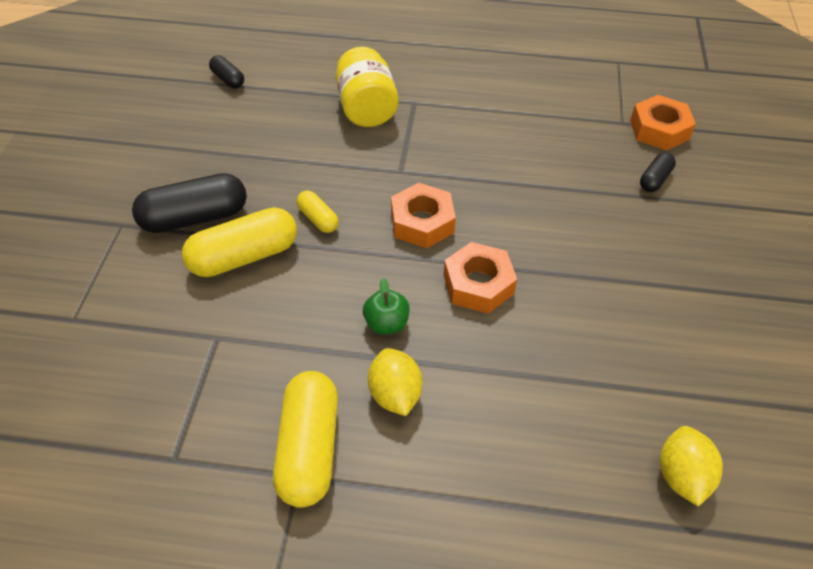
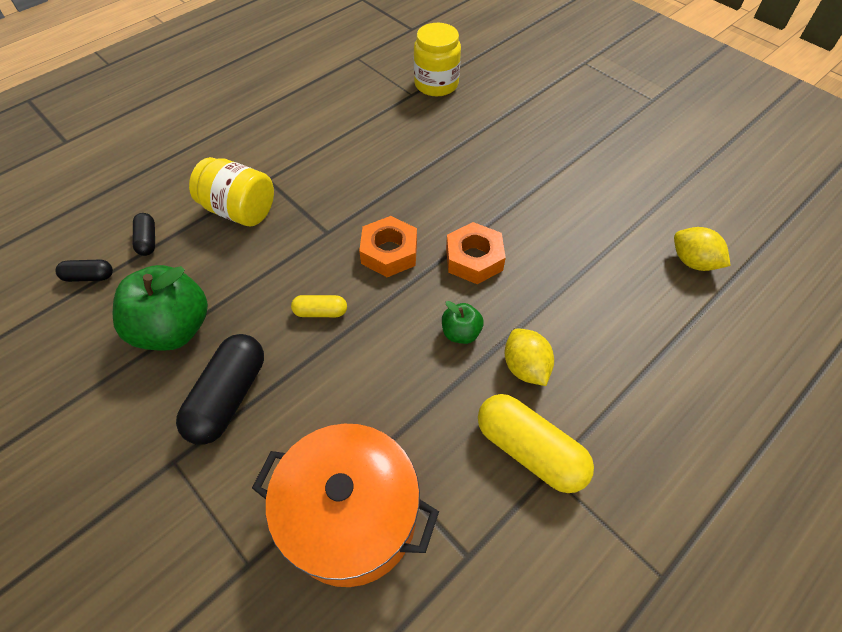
camera: 50 degrees left, 5 degrees up
yellow capsule [182,207,297,277] -> none
yellow lemon [368,348,423,416] -> yellow lemon turned 45 degrees clockwise [505,329,554,386]
orange nut [630,95,696,150] -> yellow jar [414,23,461,96]
black capsule [640,153,676,192] -> black capsule moved to [133,213,155,256]
none -> green apple [113,265,208,351]
none -> orange pot [252,424,439,587]

